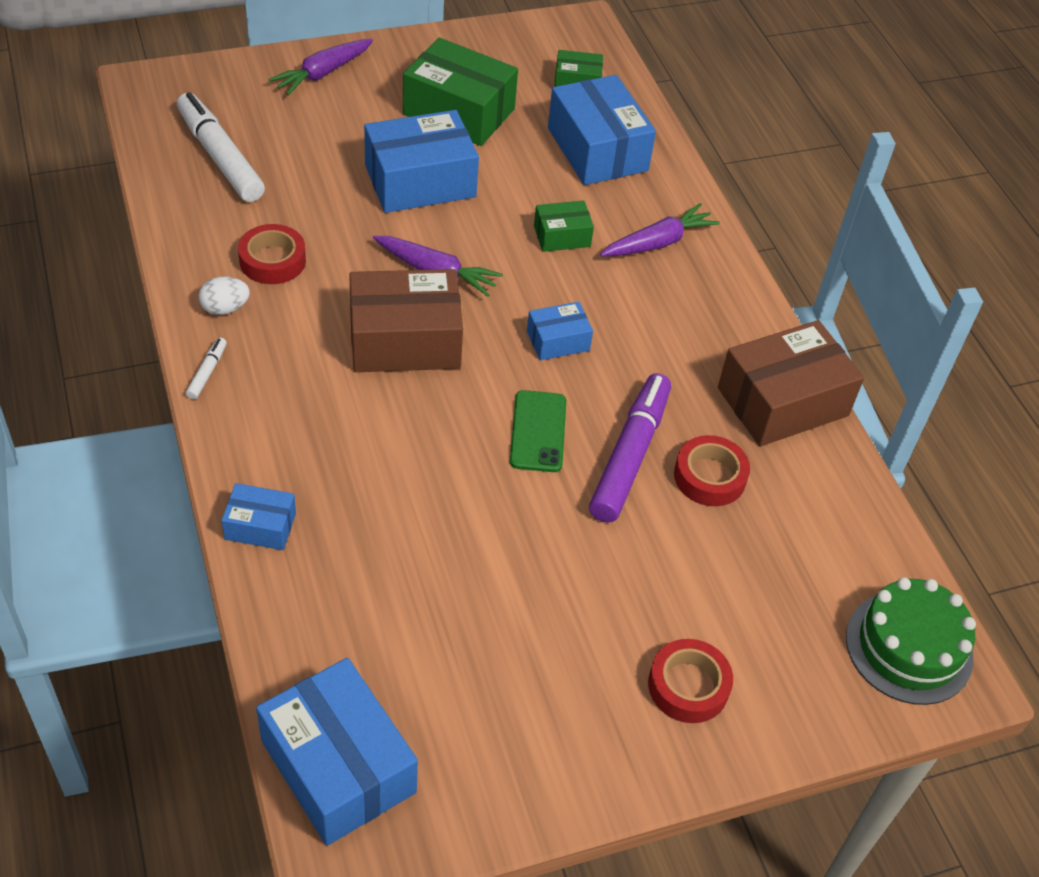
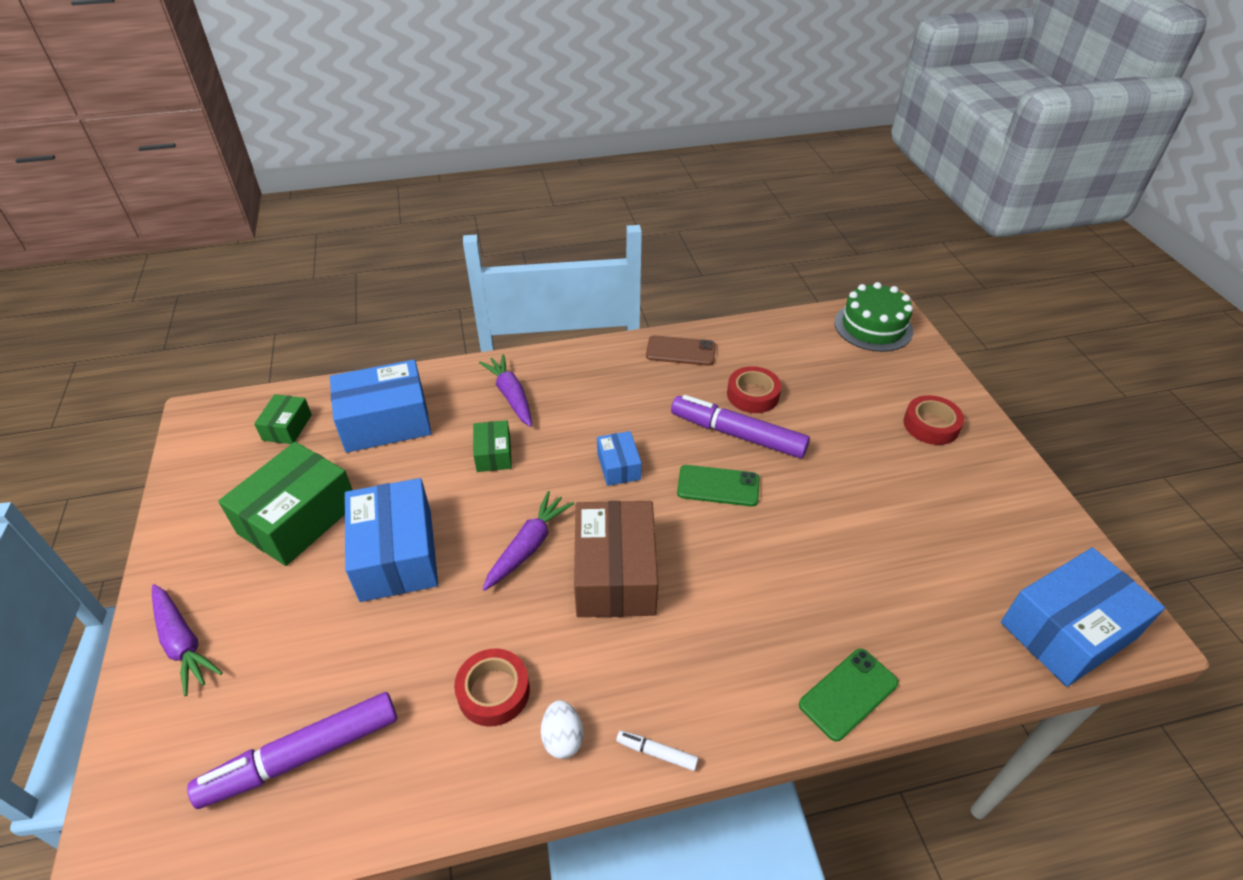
camera: 80 degrees left, 5 degrees down
white marker [177,92,265,202] -> purple marker [187,692,397,809]
blue box [221,483,296,550] -> green phone [799,649,898,741]
brown box [718,320,864,446] -> brown phone [646,335,716,366]

